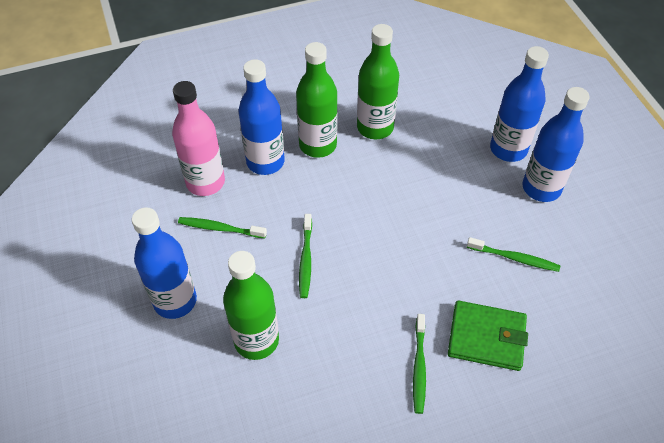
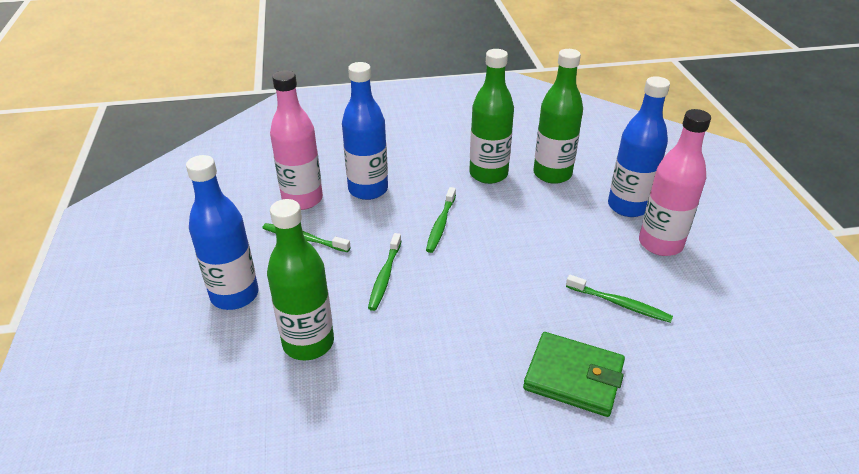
camera: 10 degrees right, 15 degrees down
green bottle [296,42,338,158] -> green bottle moved to [533,49,583,184]
green toothbrush [413,314,426,414] -> green toothbrush moved to [426,187,456,253]
blue bottle [522,87,589,202] -> pink bottle [639,109,711,256]

